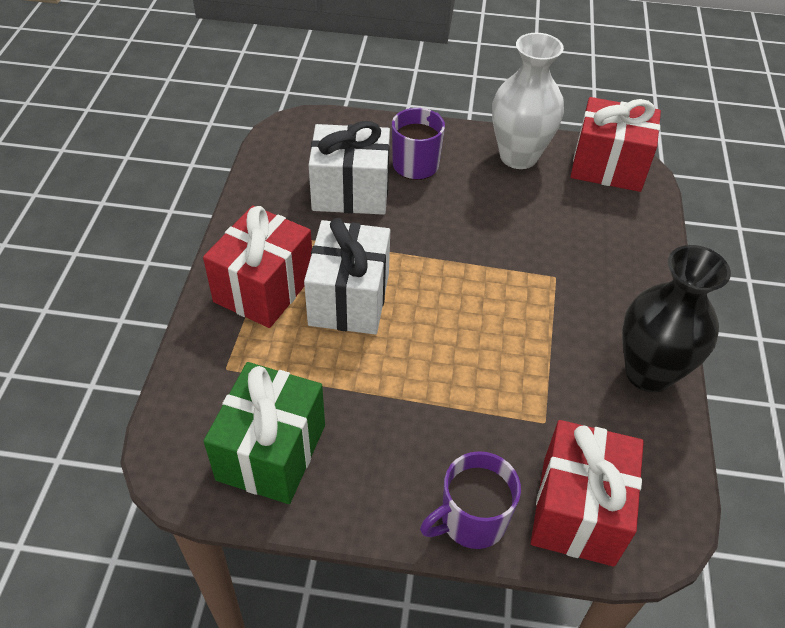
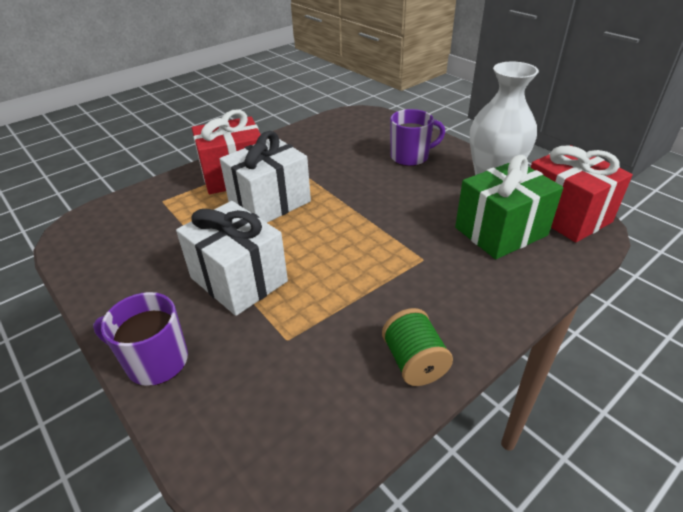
camera: 45 degrees right, 10 degrees down
green gift [204,362,325,504] -> green gift moved to [455,155,563,259]
white gift [309,121,390,215] -> white gift moved to [176,201,288,316]
red gift [531,420,644,567] -> none
black vase [622,245,731,393] -> green spool [382,308,453,386]

